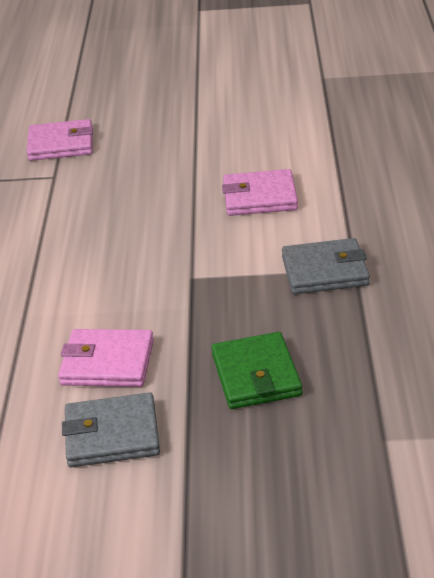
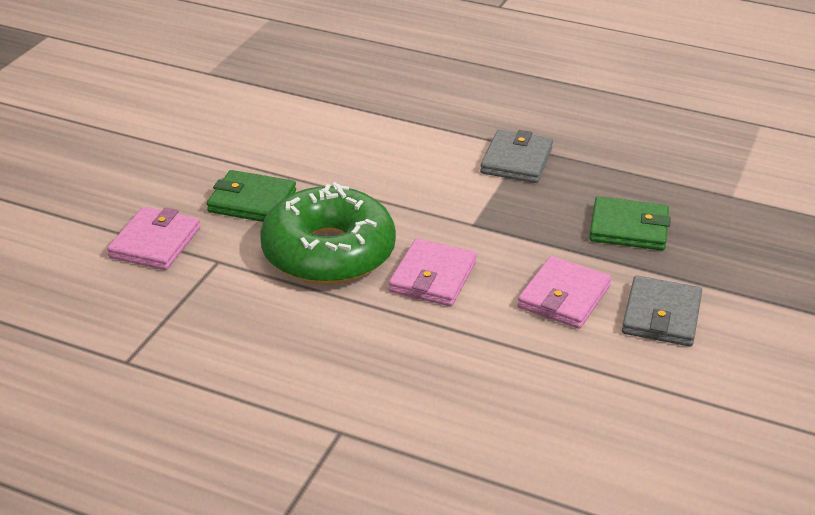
camera: 70 degrees left, 0 degrees up
pink wallet [222,169,298,216] -> pink wallet moved to [389,238,477,306]
none -> green wallet [207,170,296,222]
none -> green donut [260,182,396,284]

